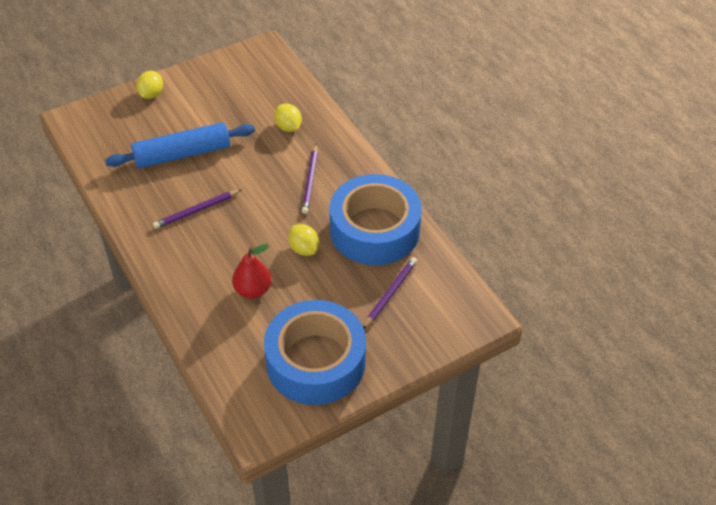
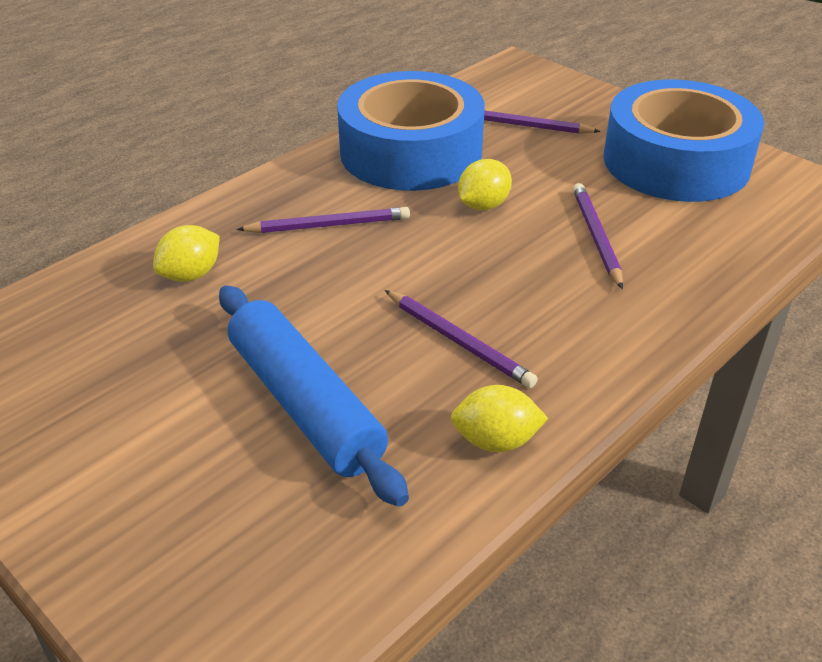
camera: 105 degrees left, 10 degrees down
yellow lemon [136,71,163,99] -> yellow lemon moved to [451,385,548,452]
red pear [232,244,271,299] -> purple pencil [573,183,623,289]

